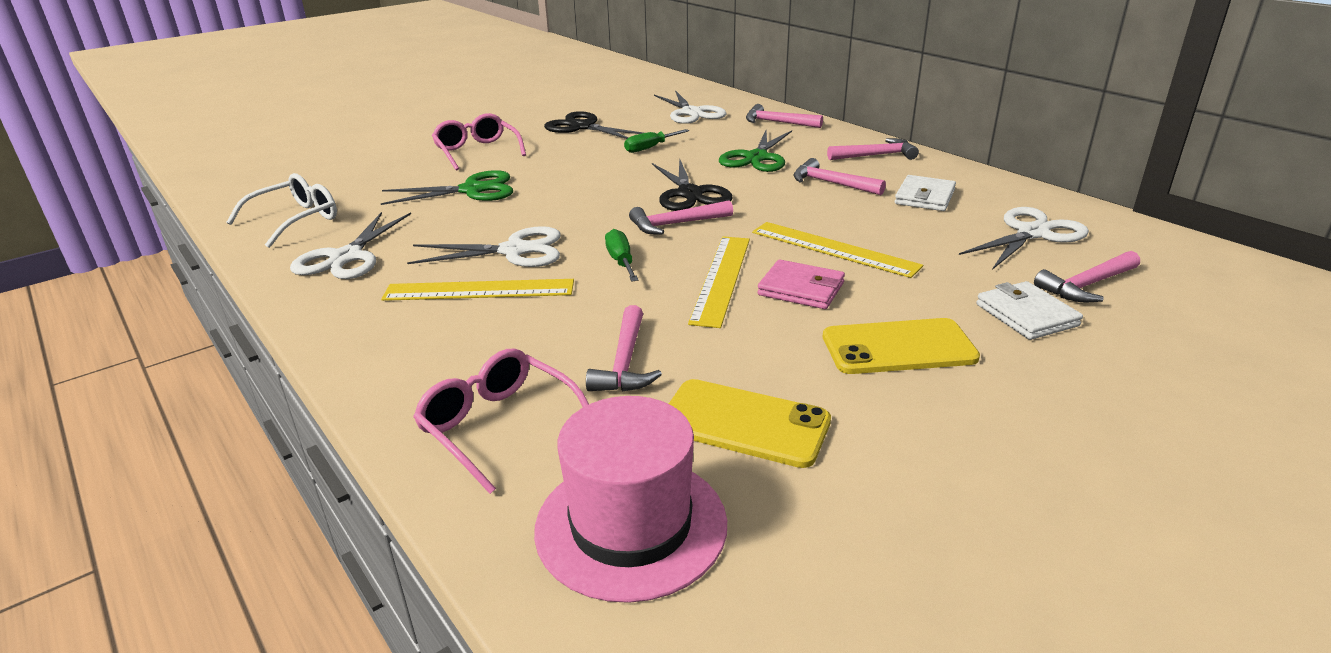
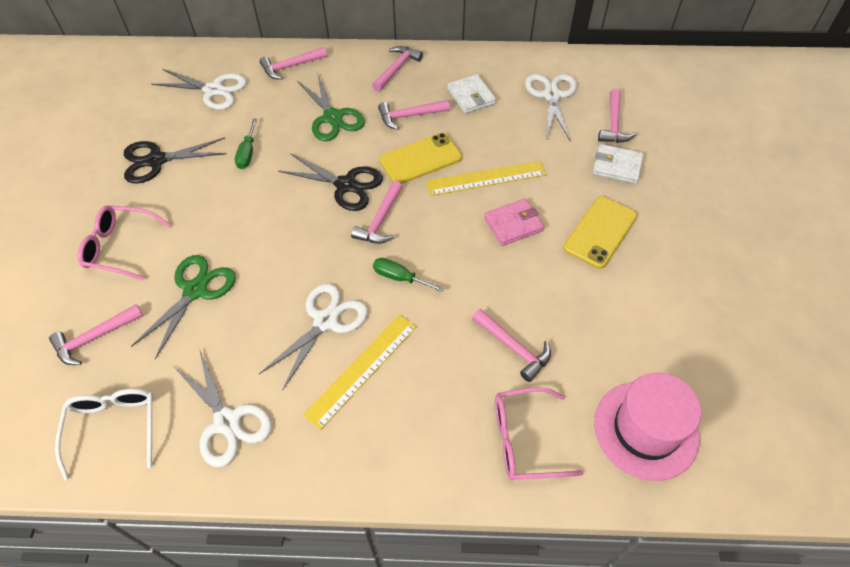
camera: 50 degrees left, 25 degrees up
yellow phone [669,379,831,468] -> yellow phone moved to [379,133,462,184]
yellow ruler [688,236,750,328] -> none
none -> pink hammer [49,304,143,365]

